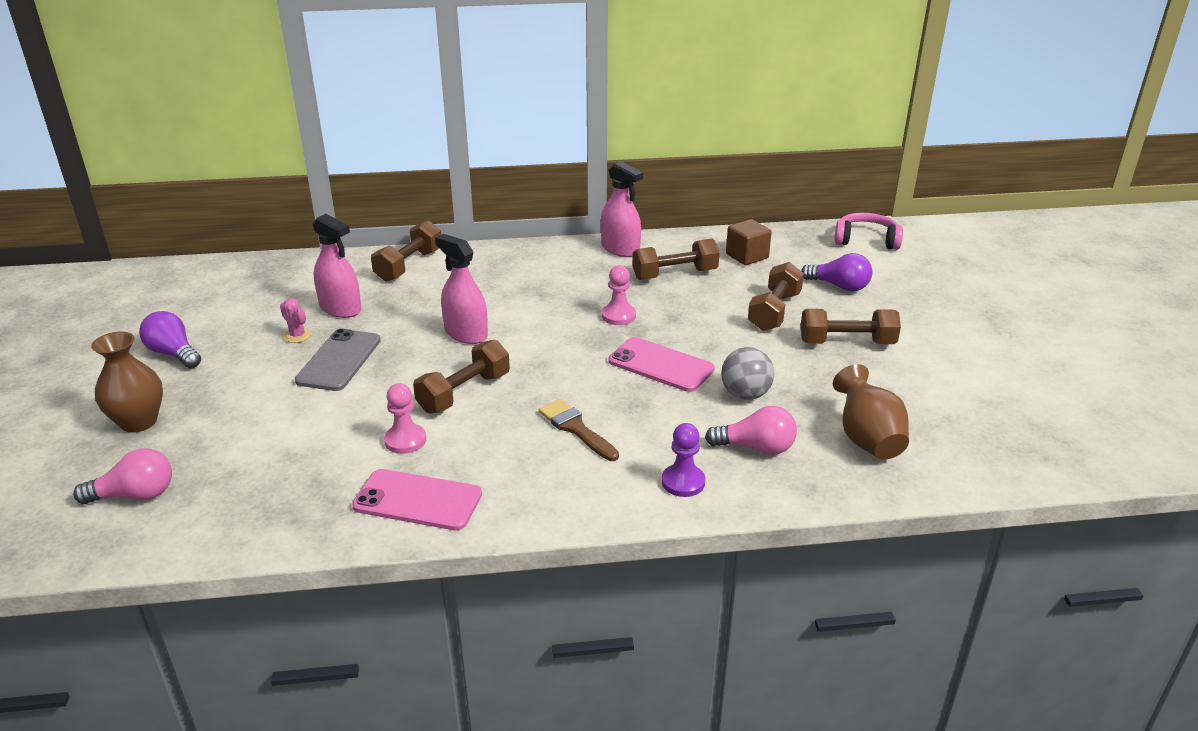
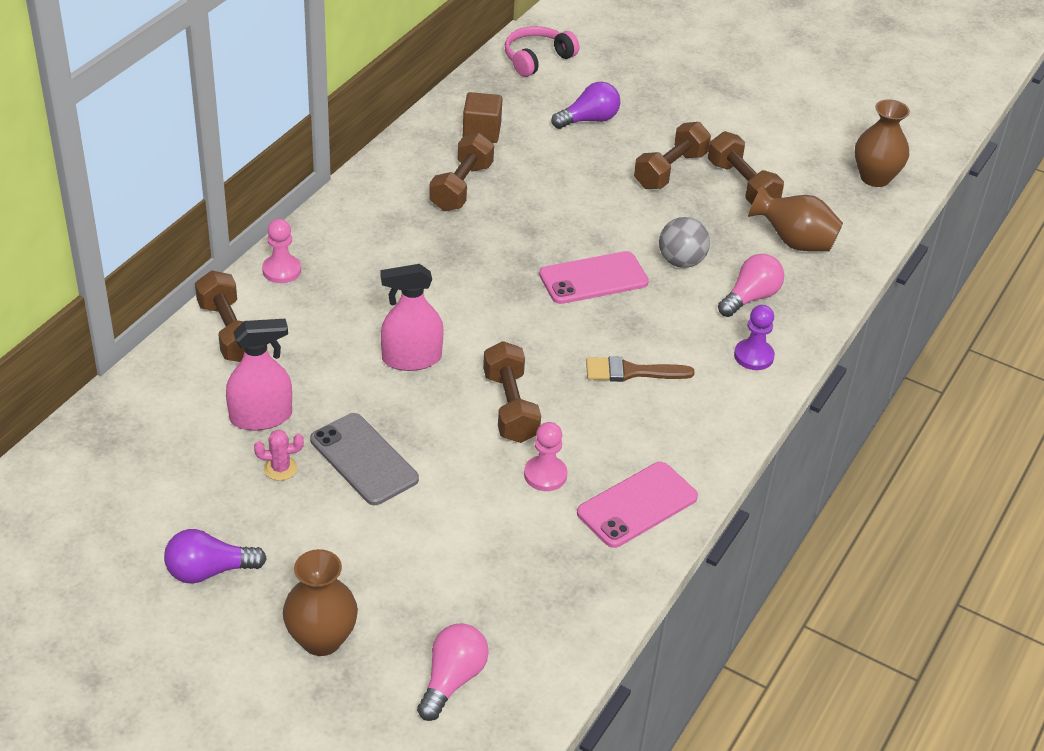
camera: 55 degrees left, 10 degrees up
pink spray bottle [601,161,643,257] -> none
pink pawn [602,265,636,325] -> pink pawn moved to [262,219,301,283]
brown dumbbell [748,262,804,331] -> brown dumbbell moved to [708,131,784,205]
none -> brown vase [855,99,910,187]

